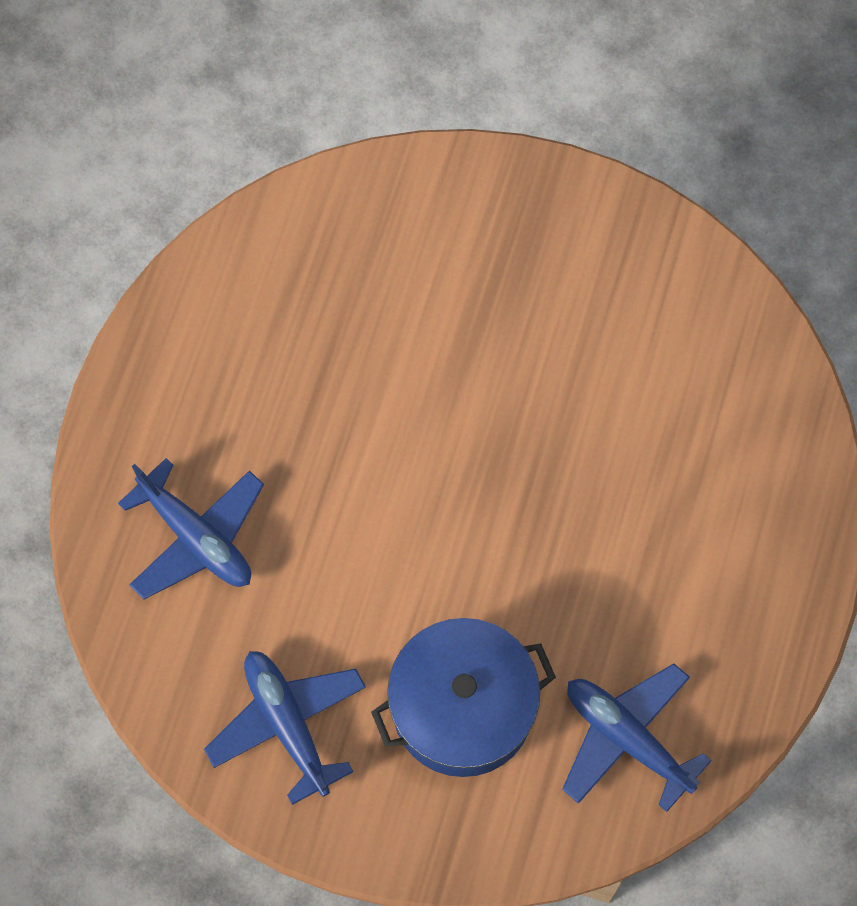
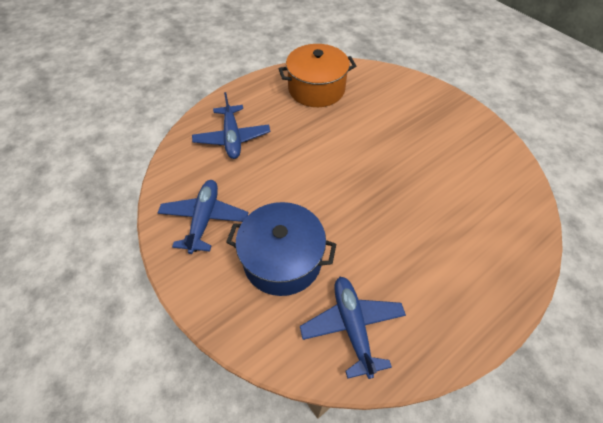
camera: 35 degrees right, 15 degrees down
none -> orange pot [279,44,356,107]

